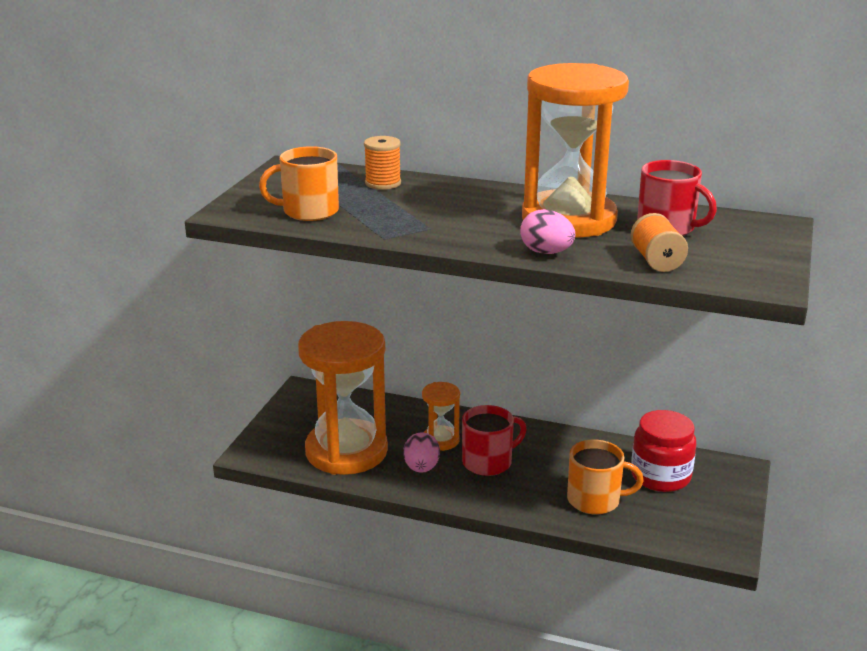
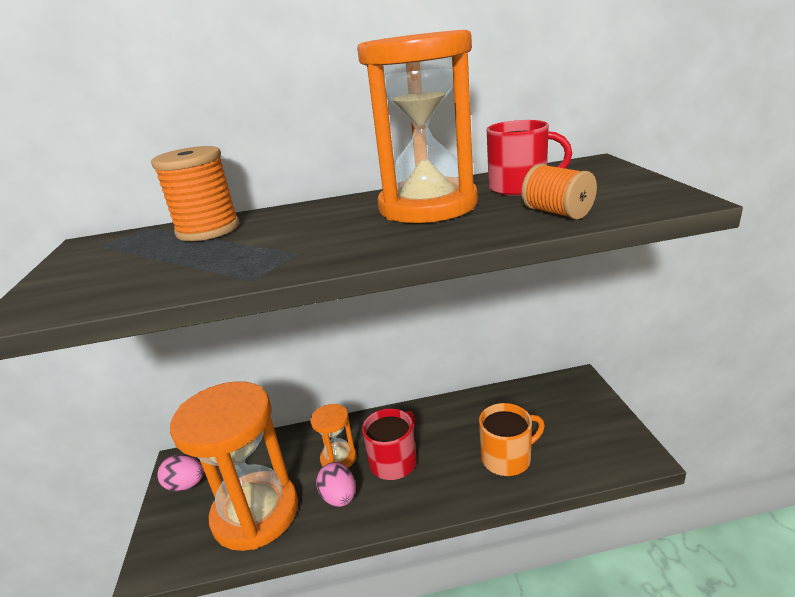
camera: 25 degrees left, 0 degrees up
orange mug [259,146,339,221] -> none
orange spool [364,136,401,190] -> orange spool [151,146,239,241], size x1.56
pink egg [520,209,575,254] -> pink egg moved to [157,454,204,491]
red jar [631,410,696,492] -> none

